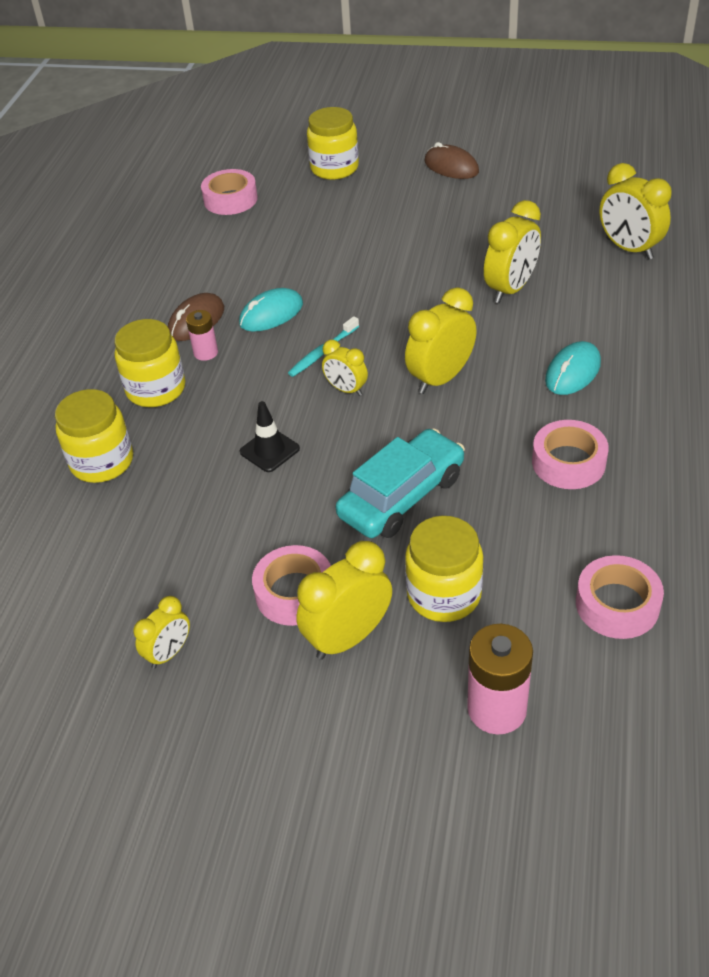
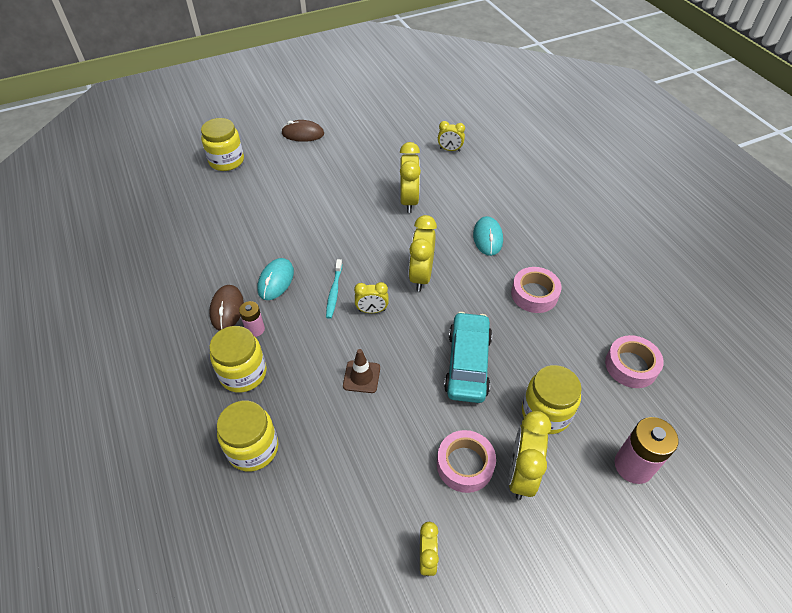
camera: 40 degrees left, 5 degrees up
pink tape [201,169,258,215] -> none
black traffic cone [240,401,300,472] -> brown traffic cone [343,349,380,393]
yellow clock [600,163,672,260] -> yellow clock [438,121,465,152], size x0.59

